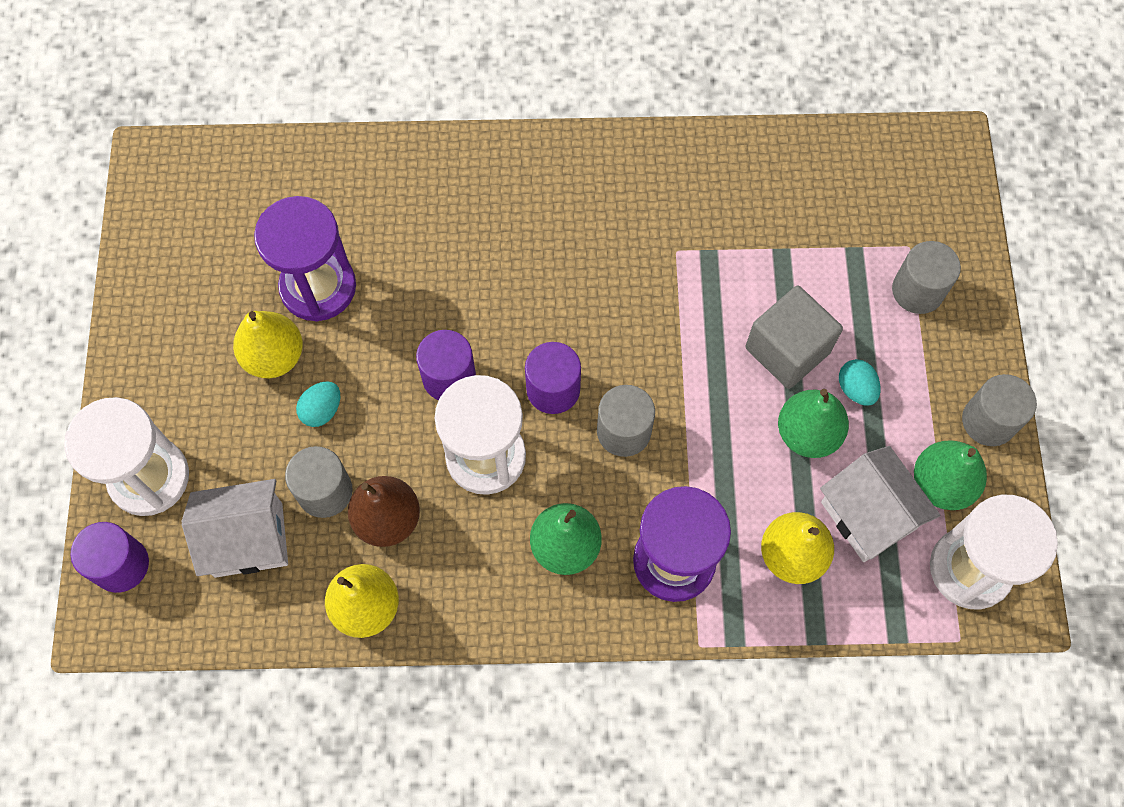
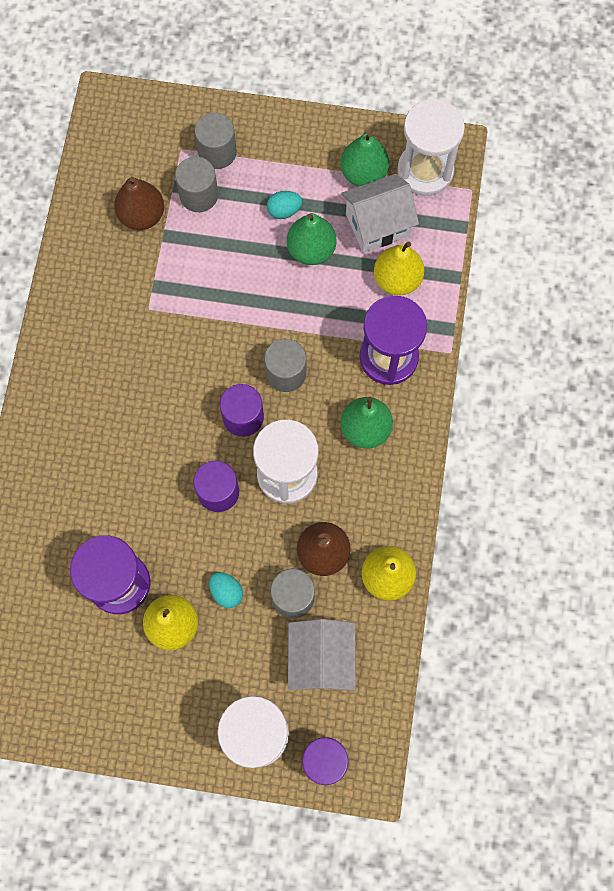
camera: 80 degrees left, 5 degrees up
grey cube [745,286,843,389] -> none
grey cylinder [962,374,1037,446] -> grey cylinder moved to [175,157,218,212]
none -> brown pear [114,177,164,230]

